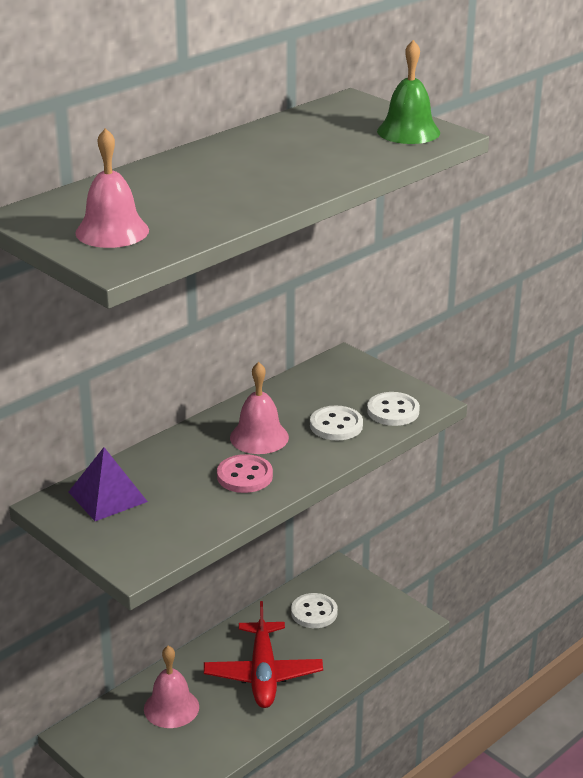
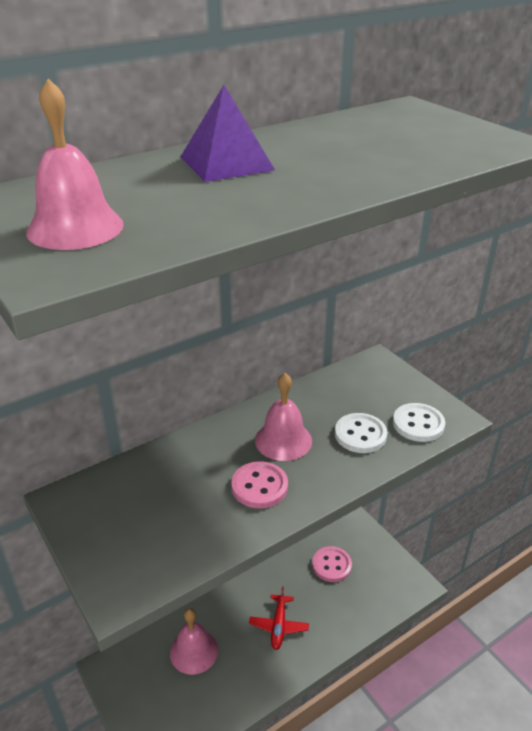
camera: 10 degrees right, 5 degrees up
purple pyramid [69,447,148,521] -> purple pyramid moved to [180,85,275,182]
red plane [204,601,323,708] -> red plane [249,586,309,650], size x0.58
white button [291,593,338,628] -> pink button [312,546,352,582]
green bell [377,40,440,144] -> none

